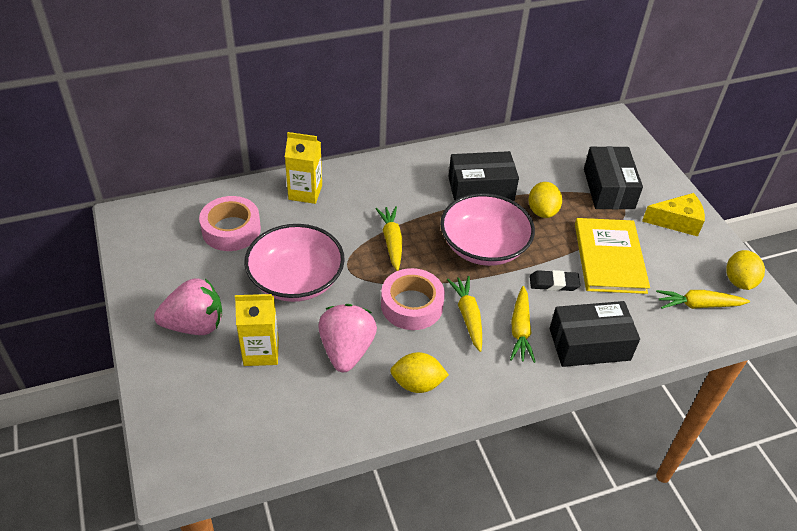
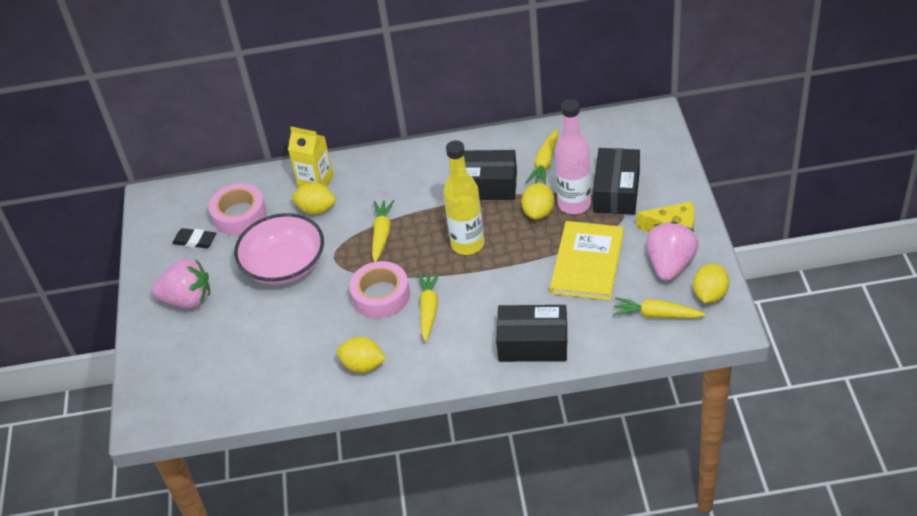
camera: 20 degrees right, 0 degrees up
yellow carton [235,294,279,366] -> none
pink strawberry [318,304,377,372] -> pink strawberry moved to [646,221,699,281]
pink bowl [440,193,535,266] -> yellow bottle [443,140,484,255]
yellow carrot [510,286,536,363] -> yellow carrot moved to [525,129,558,185]
black eraser [530,270,580,291] -> black eraser moved to [172,228,216,248]
none -> yellow lemon [291,182,336,215]
none -> pink bottle [555,99,591,214]

